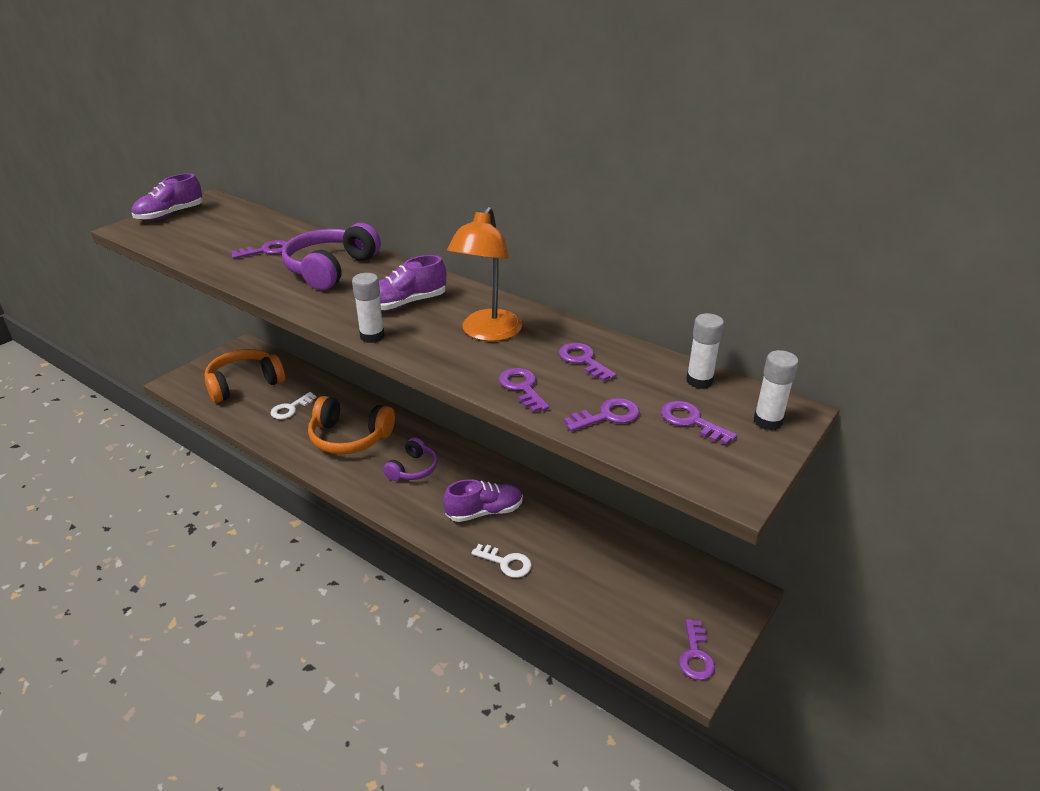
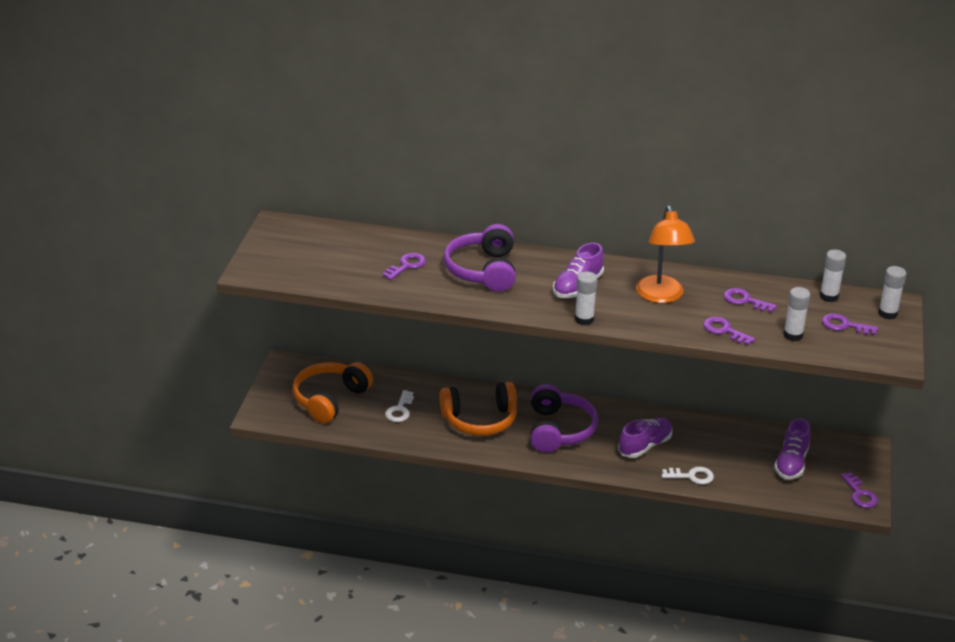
camera: 25 degrees left, 0 degrees up
purple shoe [132,173,202,221] -> purple shoe moved to [774,418,811,479]
purple headphones [383,438,438,481] -> purple headphones [530,384,598,453], size x1.65
purple key [564,398,640,431] -> white glue stick [783,287,810,341]

